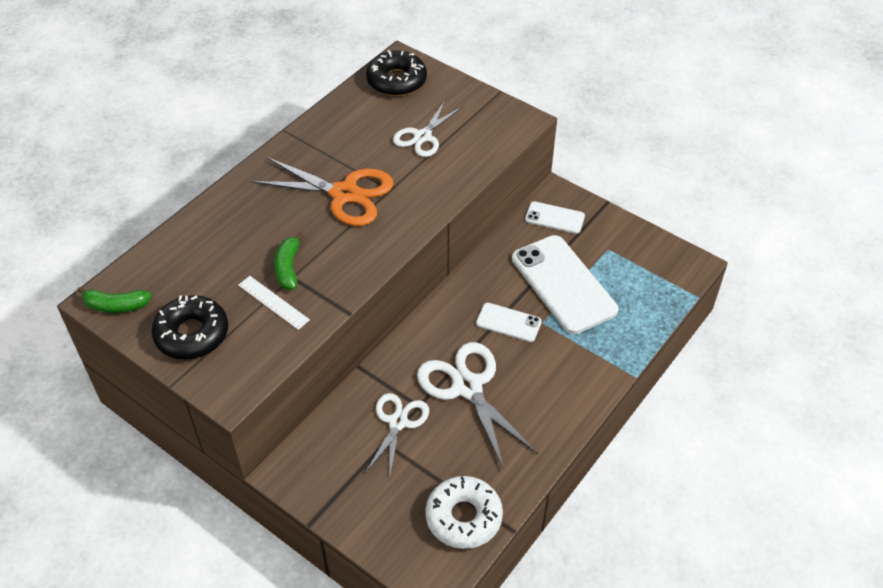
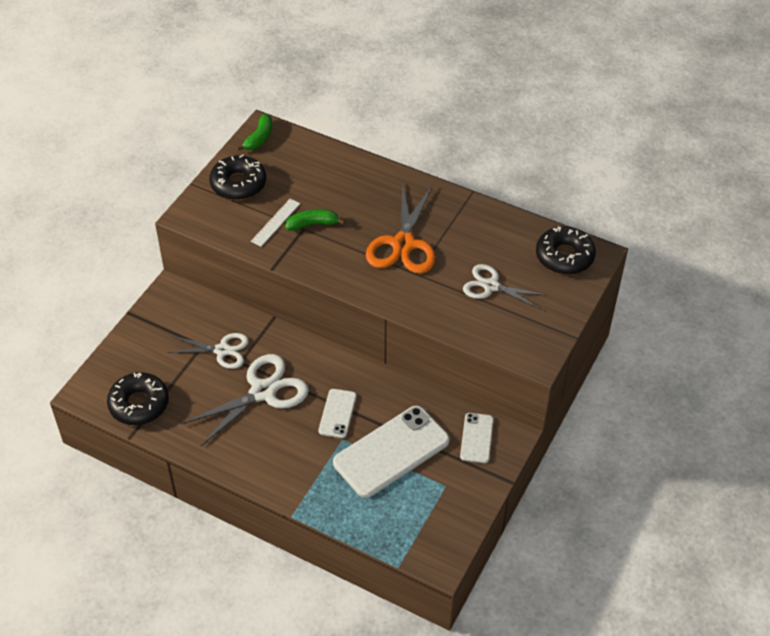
camera: 80 degrees right, 0 degrees up
green banana [77,287,152,313] -> green banana turned 150 degrees counterclockwise [236,114,272,151]
white donut [425,476,503,549] -> black donut [107,372,169,425]

